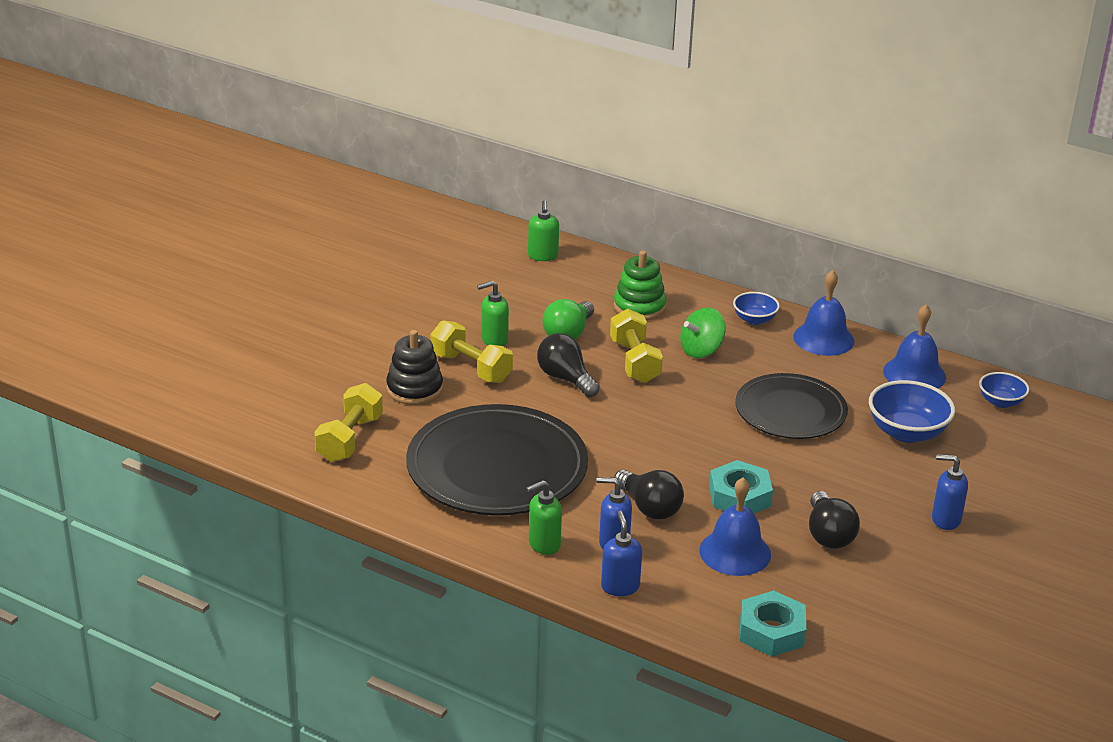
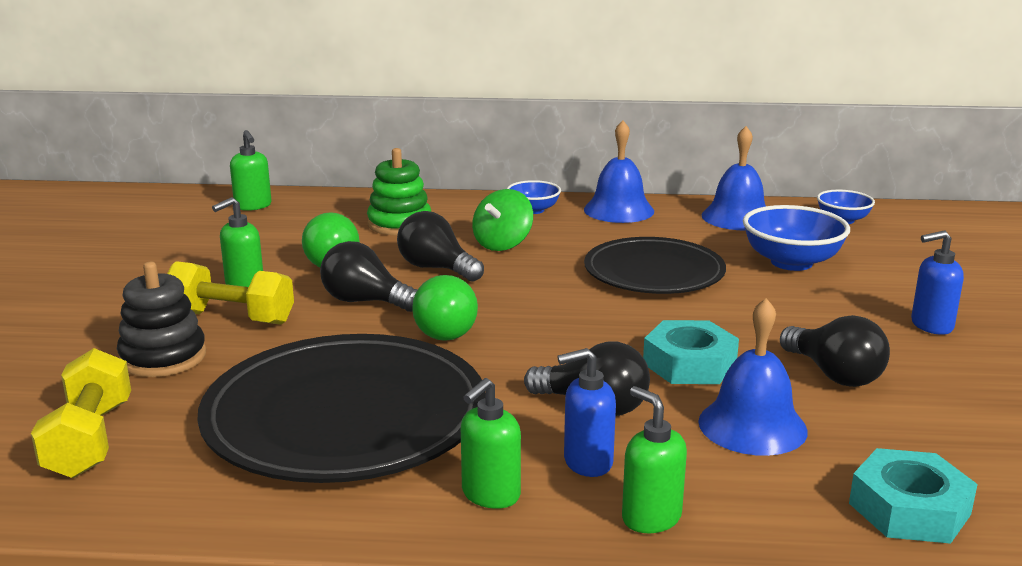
camera: 25 degrees left, 10 degrees down
blue soap dispenser [601,511,642,596] -> green soap dispenser [622,386,687,533]
yellow dumbbell [610,309,663,383] -> black light bulb [397,211,484,282]
none -> green light bulb [412,275,478,341]

